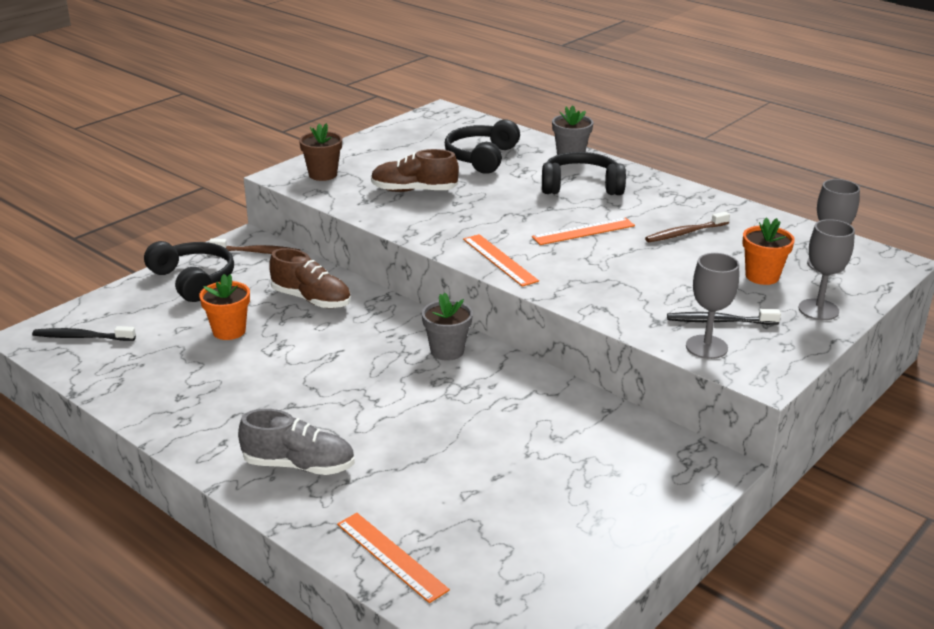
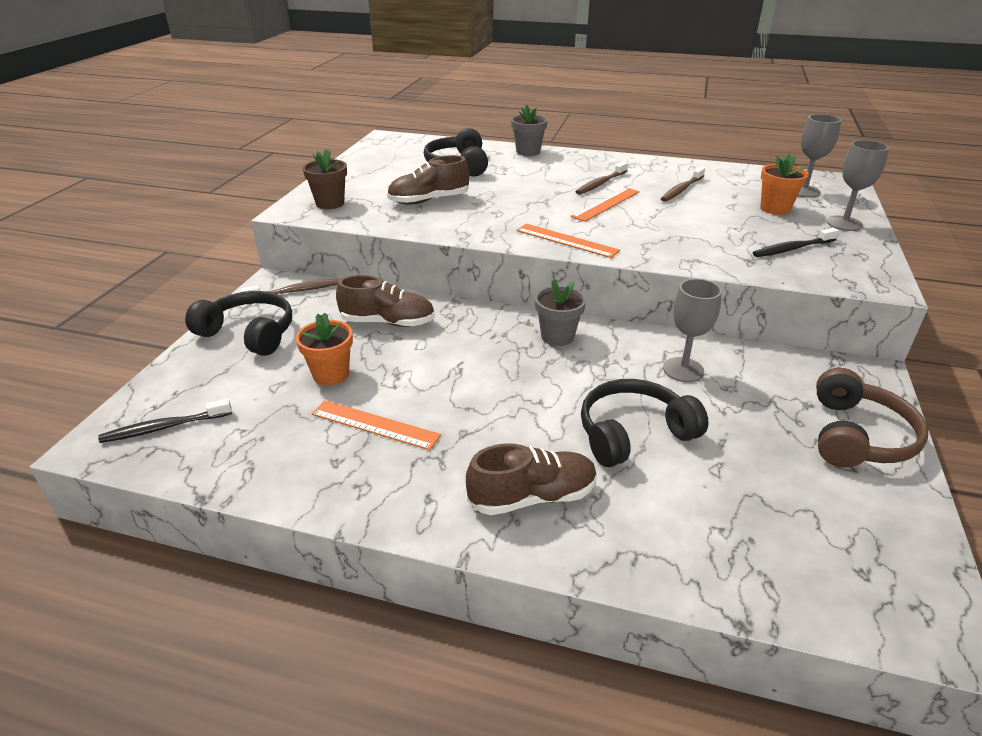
camera: 25 degrees left, 5 degrees up
grey shoe [238,409,355,475] -> brown shoe [466,443,597,515]
orange ruler [337,513,450,603] -> orange ruler moved to [312,400,441,450]
black headphones [542,152,626,195] -> black headphones moved to [581,379,708,467]
grey goblet [686,253,739,359] -> grey goblet moved to [663,279,722,382]
none -> brown toothbrush [576,162,628,195]
none -> brown headphones [816,368,928,467]

